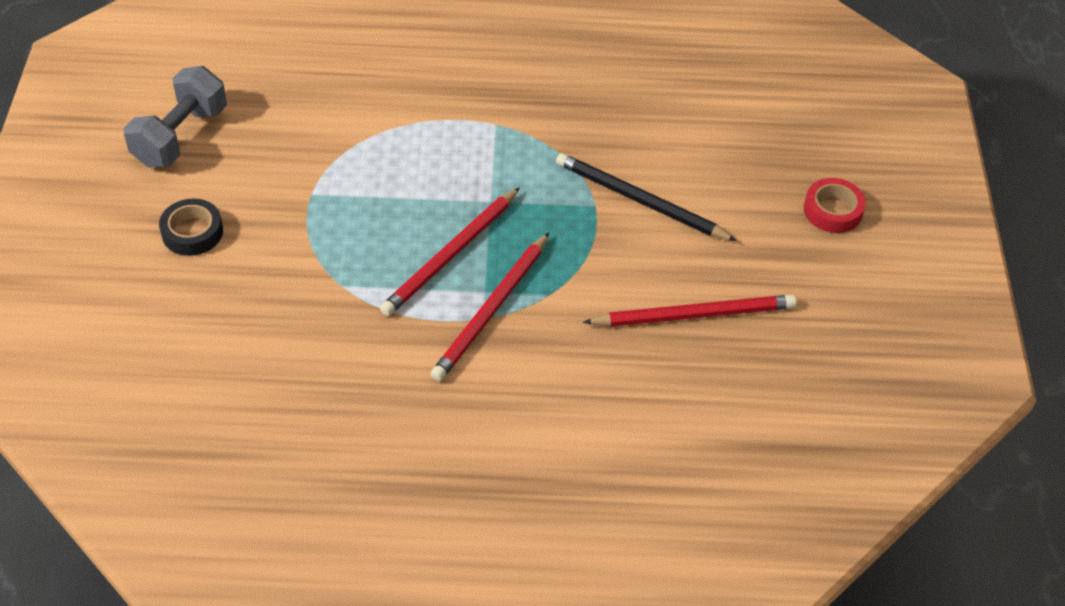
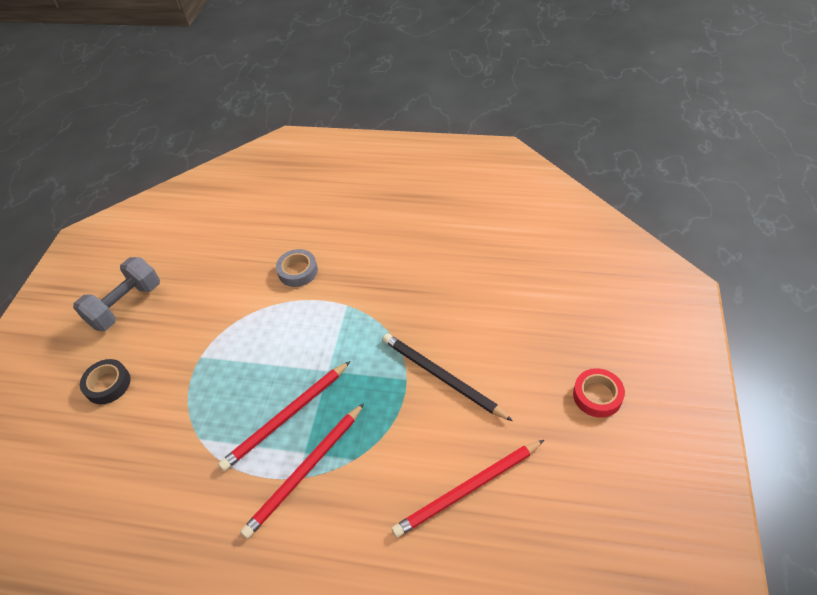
camera: 15 degrees right, 0 degrees up
red pencil [583,295,797,327] -> red pencil turned 150 degrees clockwise [392,440,544,538]
none -> grey tape [276,249,318,287]

